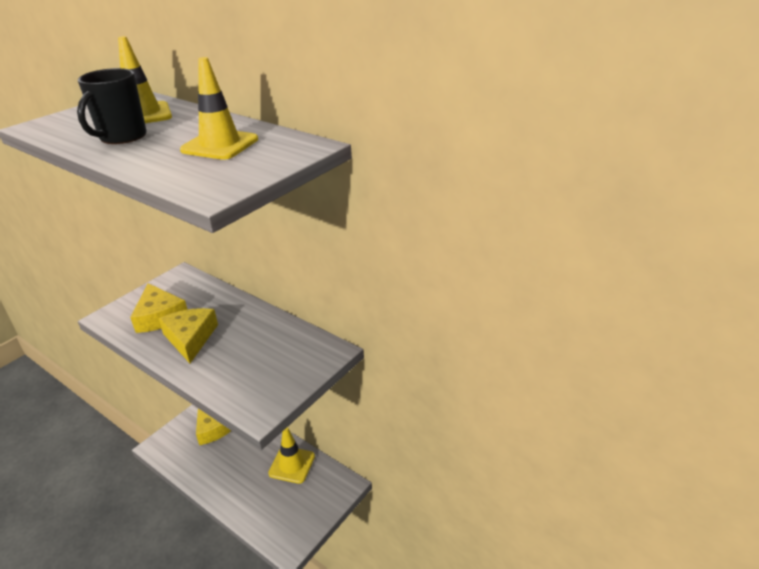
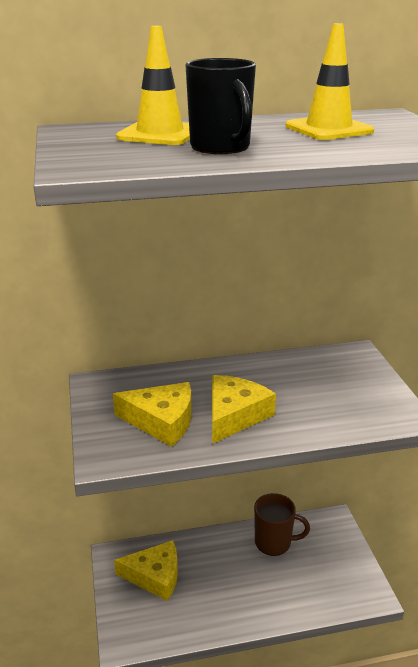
camera: 50 degrees left, 5 degrees down
yellow cheese [158,308,218,363] -> yellow cheese turned 90 degrees clockwise [212,375,276,444]
yellow traffic cone [268,427,315,484] -> brown mug [254,493,310,556]

